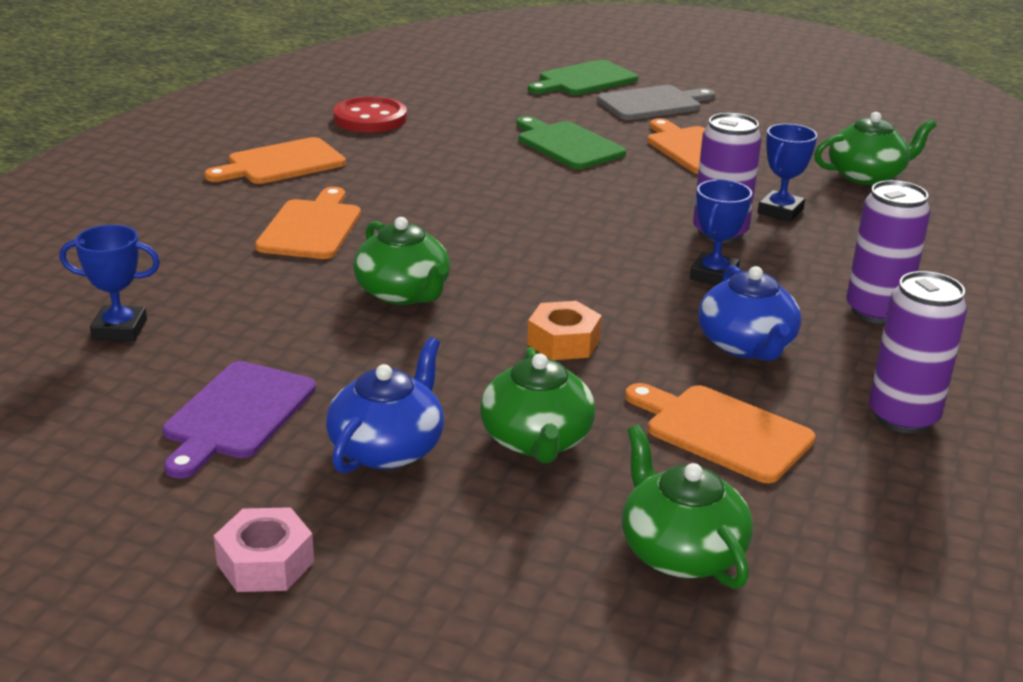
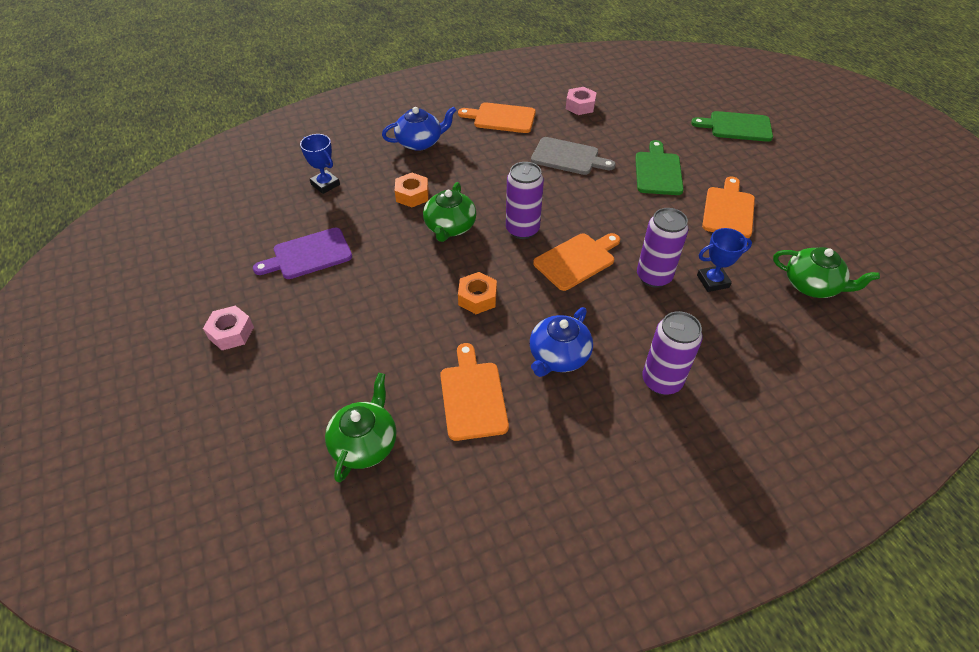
camera: 45 degrees right, 20 degrees up
orange cutting board [255,187,361,259] -> orange cutting board moved to [533,233,620,291]
blue teapot [326,337,444,474] -> blue teapot moved to [382,106,457,151]
red button [333,96,407,132] -> pink nut [566,87,597,115]
green teapot [480,347,595,463] -> none
grey cutting board [597,85,715,120] -> grey cutting board moved to [531,137,616,175]
blue trophy [690,180,752,285] -> none
purple can [869,271,967,434] -> purple can moved to [506,162,544,239]
none -> orange nut [395,173,429,207]

